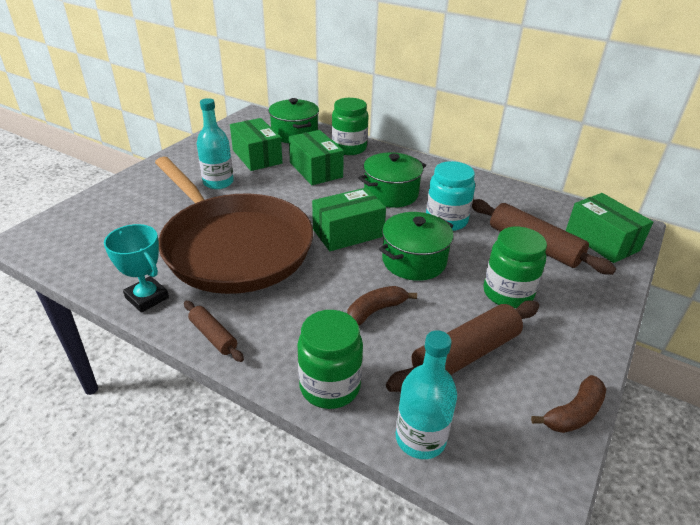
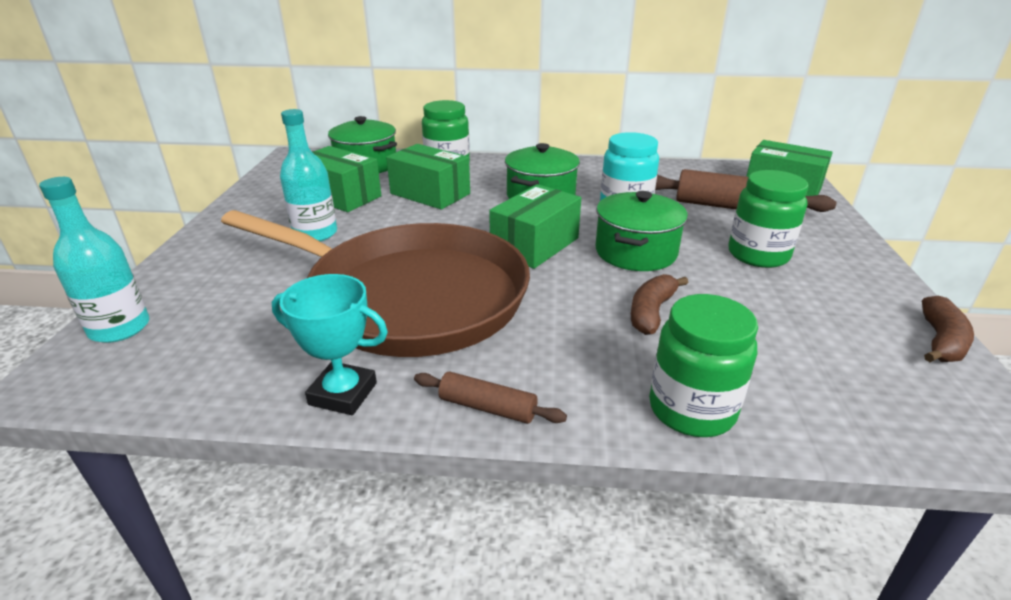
camera: 25 degrees left, 5 degrees down
brown rolling pin [386,300,539,392] -> none
turquoise bottle [396,330,457,459] -> turquoise bottle moved to [39,177,149,343]

